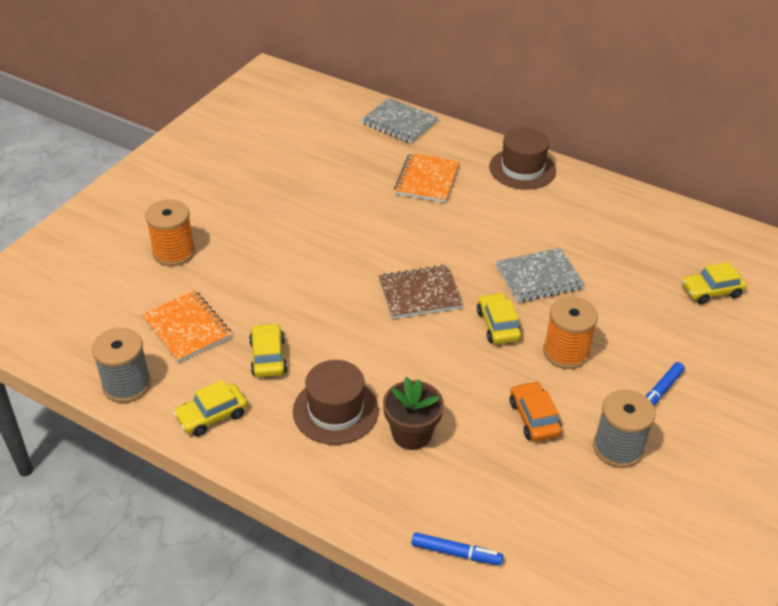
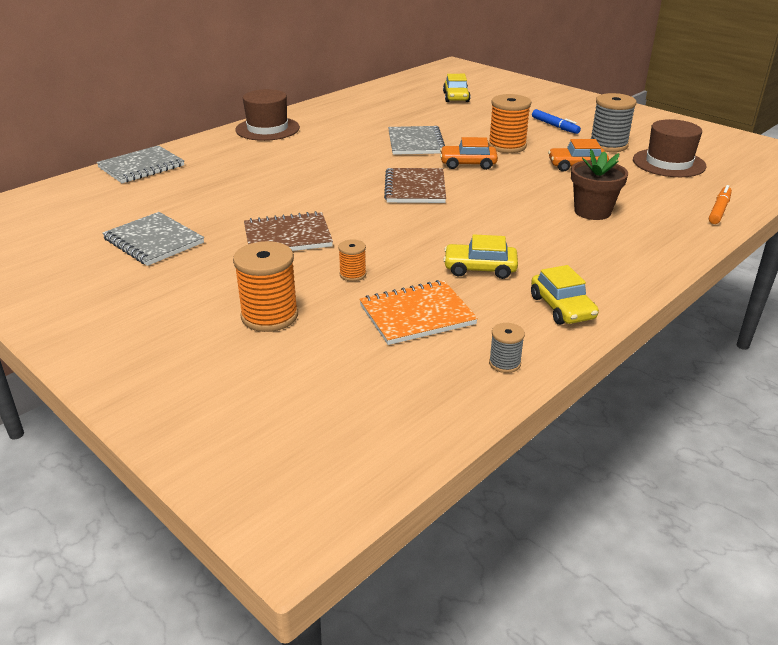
camera: 75 degrees left, 10 degrees down
grey spool [92,328,151,403] -> grey spool [489,323,525,373], size x0.51
brown hat [293,360,379,445] -> brown hat moved to [633,119,707,177]
orange notebook [394,153,460,203] -> none
blue marker [411,532,503,565] -> orange marker [709,185,732,224]
yellow car [477,292,522,344] -> orange car [440,137,498,170]
none -> grey notebook [102,212,204,266]
none -> brown notebook [244,211,333,251]
none -> orange spool [338,239,366,281]

